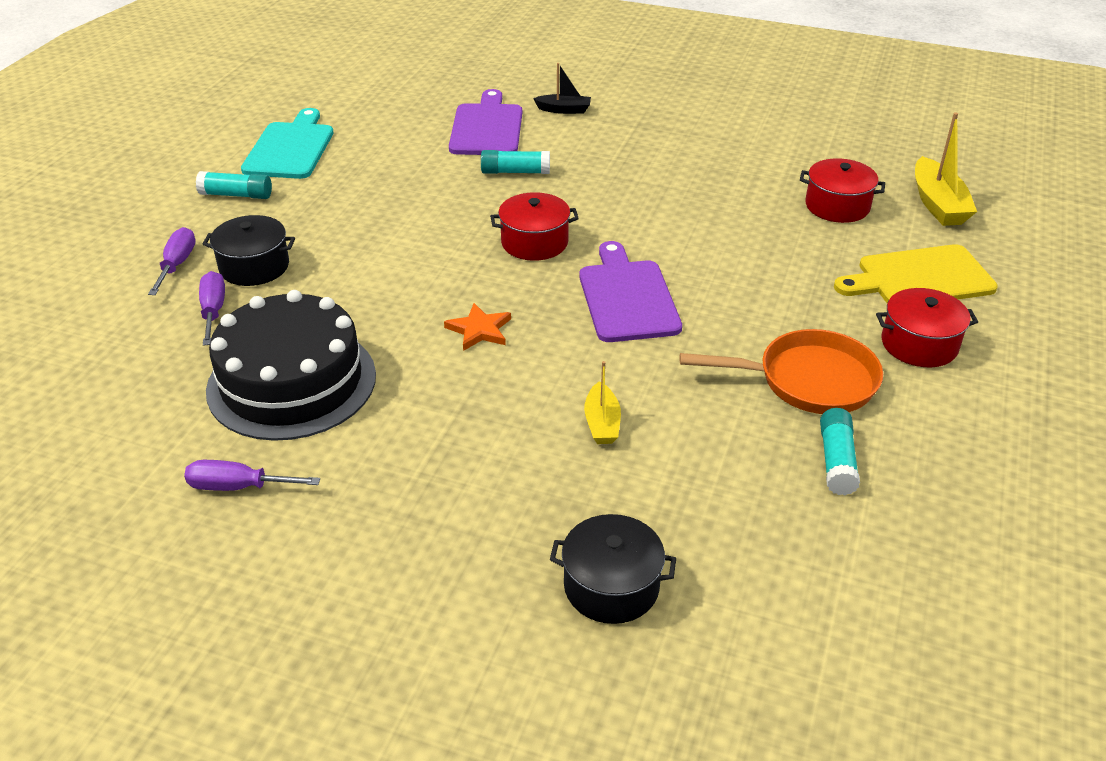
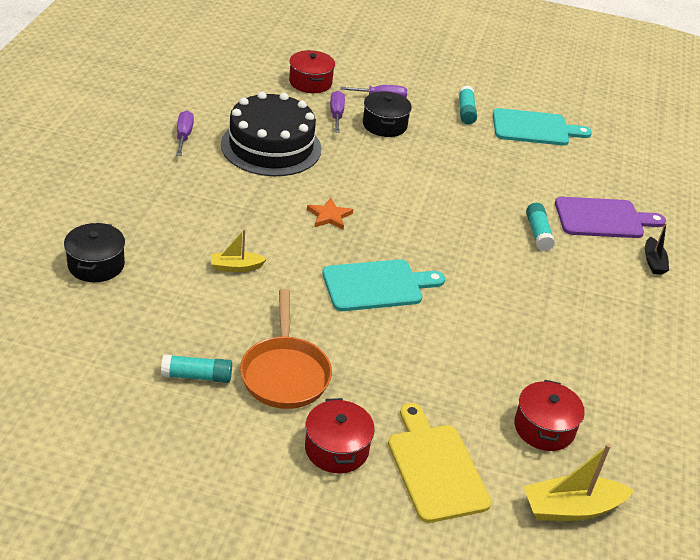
camera: 80 degrees right, 0 degrees up
purple screwdriver [199,271,225,346] -> purple screwdriver turned 75 degrees counterclockwise [330,91,345,133]
red pot [490,192,579,261] -> red pot moved to [289,50,335,93]
purple cutting board [579,241,682,342] -> turquoise cutting board [322,259,445,311]

